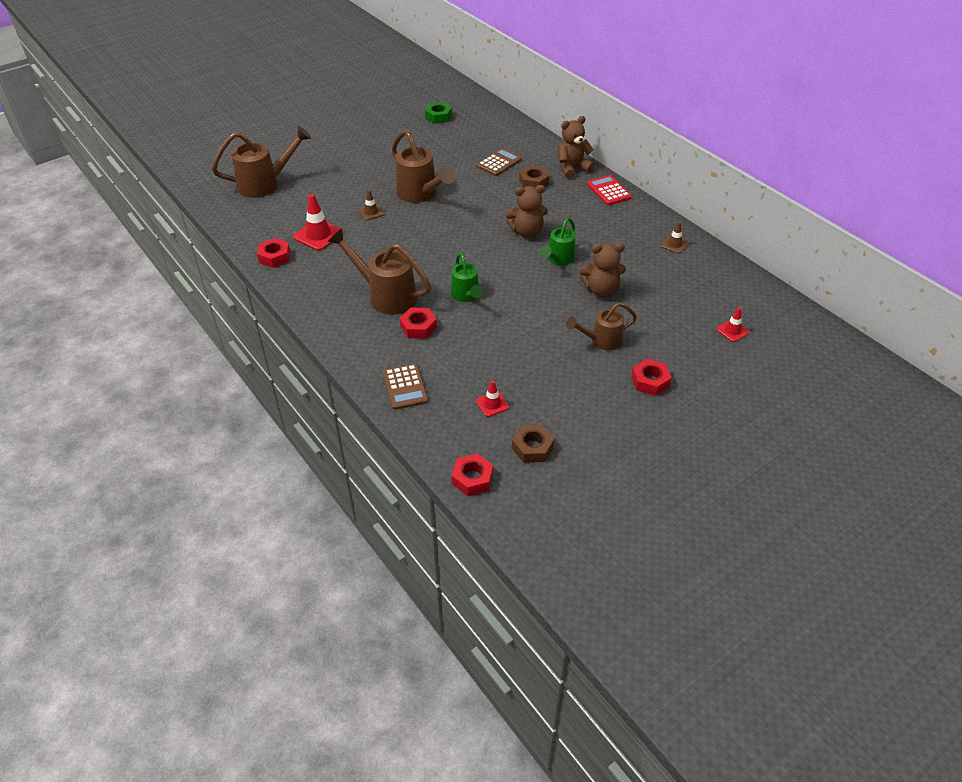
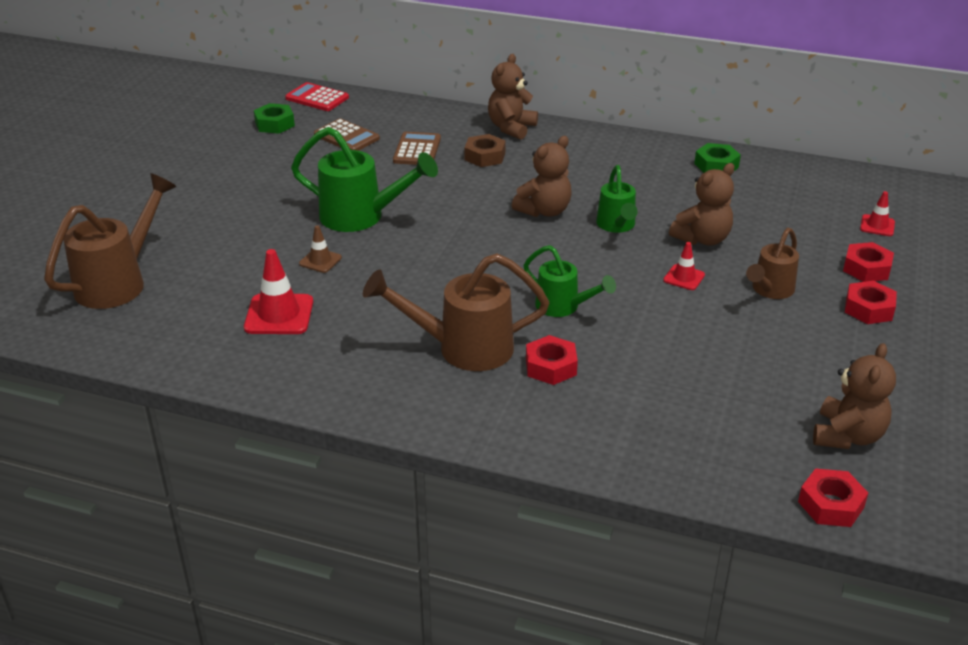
camera: 35 degrees left, 10 degrees down
red nut [257,238,290,268] -> red nut moved to [843,242,894,282]
brown calculator [383,364,428,410] -> brown calculator moved to [314,118,380,151]
brown watering can [392,130,456,203] -> green watering can [291,127,438,232]
red traffic cone [476,380,509,417] -> red traffic cone moved to [663,242,705,290]
brown nut [512,425,555,463] -> brown teddy bear [813,343,896,449]
red calculator [587,175,632,205] -> red calculator moved to [285,82,349,111]
brown traffic cone [661,222,689,254] -> green nut [694,143,741,173]

